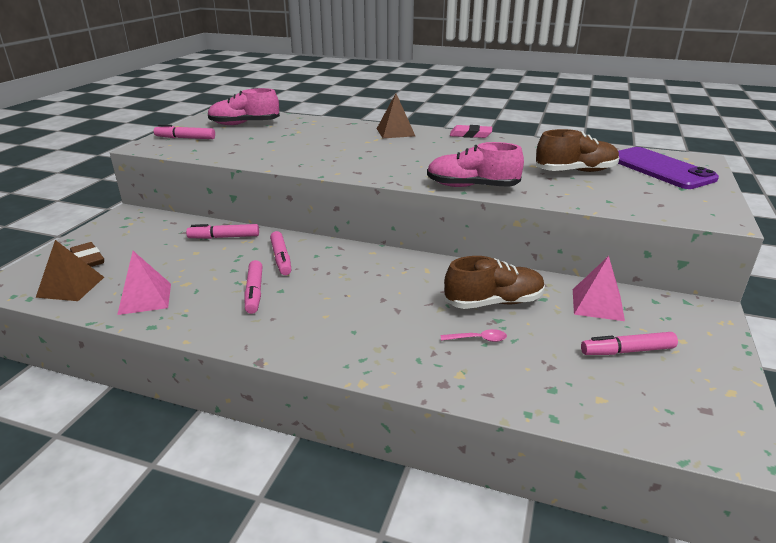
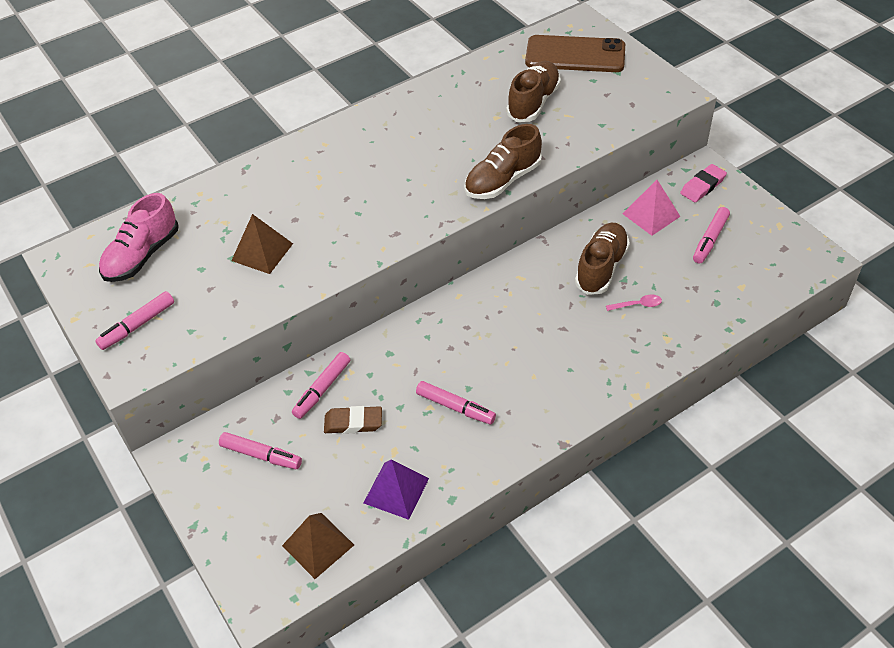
camera: 50 degrees left, 20 degrees up
brown eraser [70,242,104,267] -> brown eraser moved to [324,406,382,434]
pink pyramid [117,251,171,315] -> purple pyramid [364,459,429,520]
pink marker [270,231,291,275] -> pink marker moved to [219,432,302,469]
brown pyramid [377,93,415,138] -> brown pyramid moved to [231,214,293,274]
pink shoe [427,142,524,187] -> brown shoe [465,124,542,199]
pink spoon [440,329,507,342] -> pink spoon turned 45 degrees clockwise [606,295,662,311]
pink eraser [450,125,492,138] -> pink eraser moved to [680,164,727,202]
purple phone [618,147,719,189] -> brown phone [525,35,625,72]

